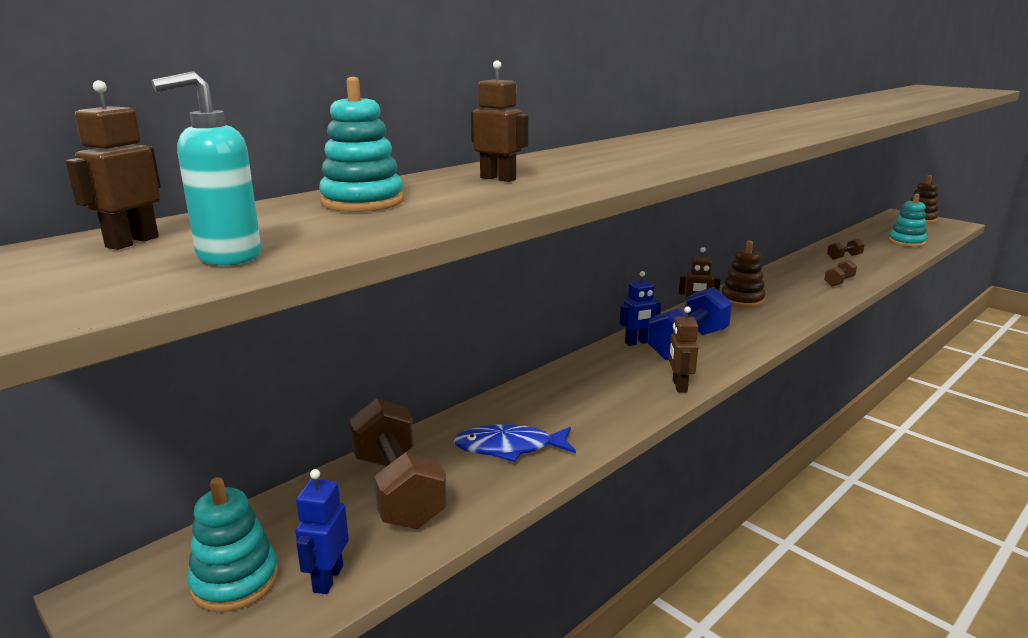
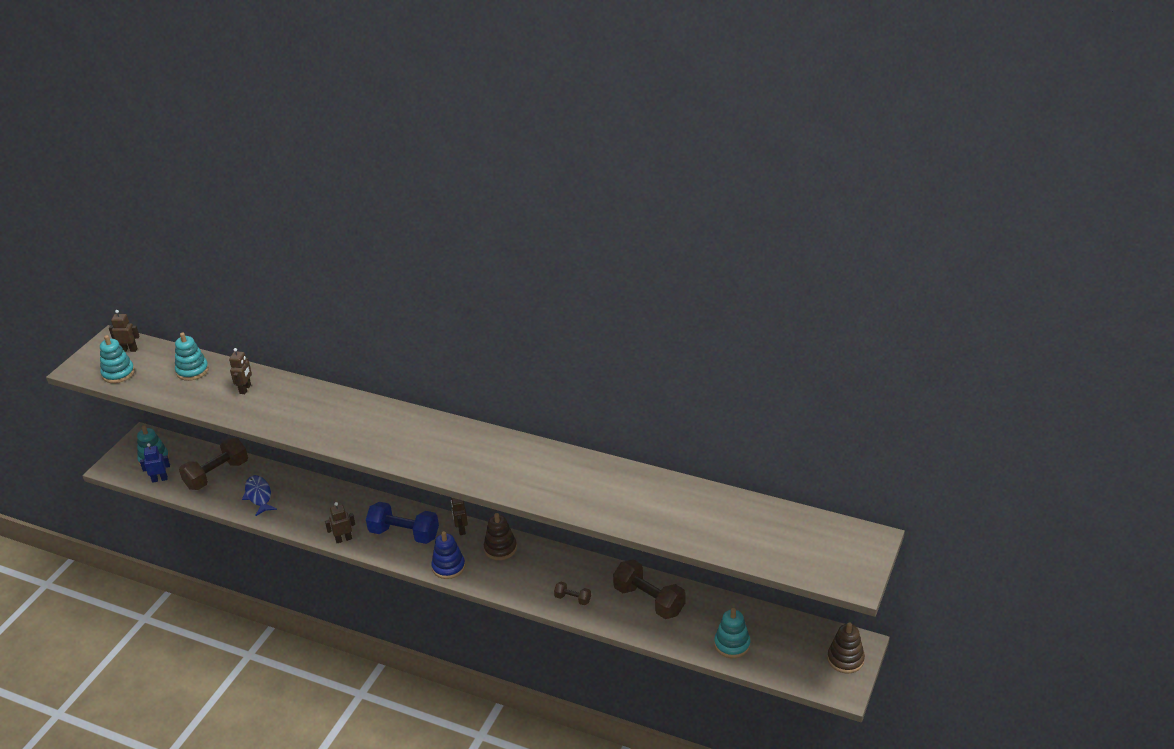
camera: 70 degrees right, 15 degrees up
turquoise soap dispenser [151,71,261,265] -> turquoise stacking toy [100,335,135,383]
blue robot [620,271,661,346] -> none
brown dumbbell [827,239,864,260] -> brown dumbbell [613,559,685,619], size x2.05
none -> blue stacking toy [431,531,465,579]

